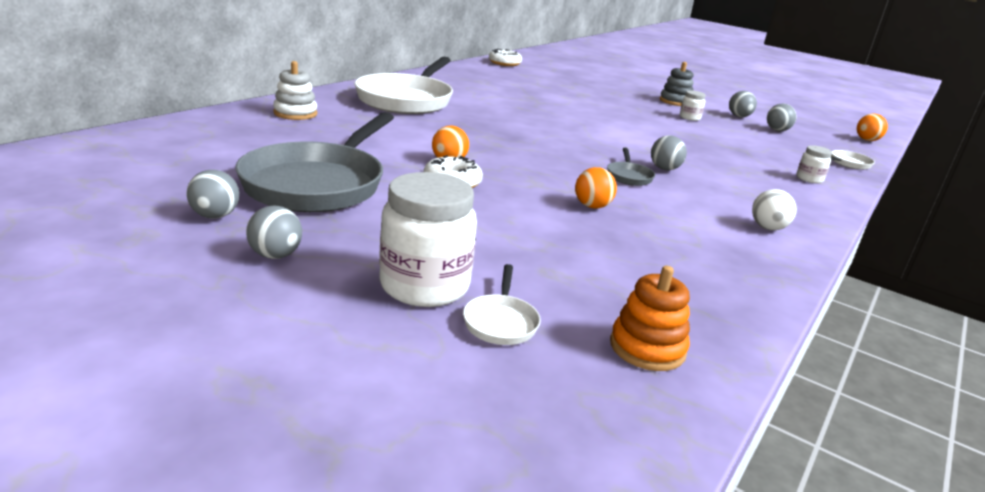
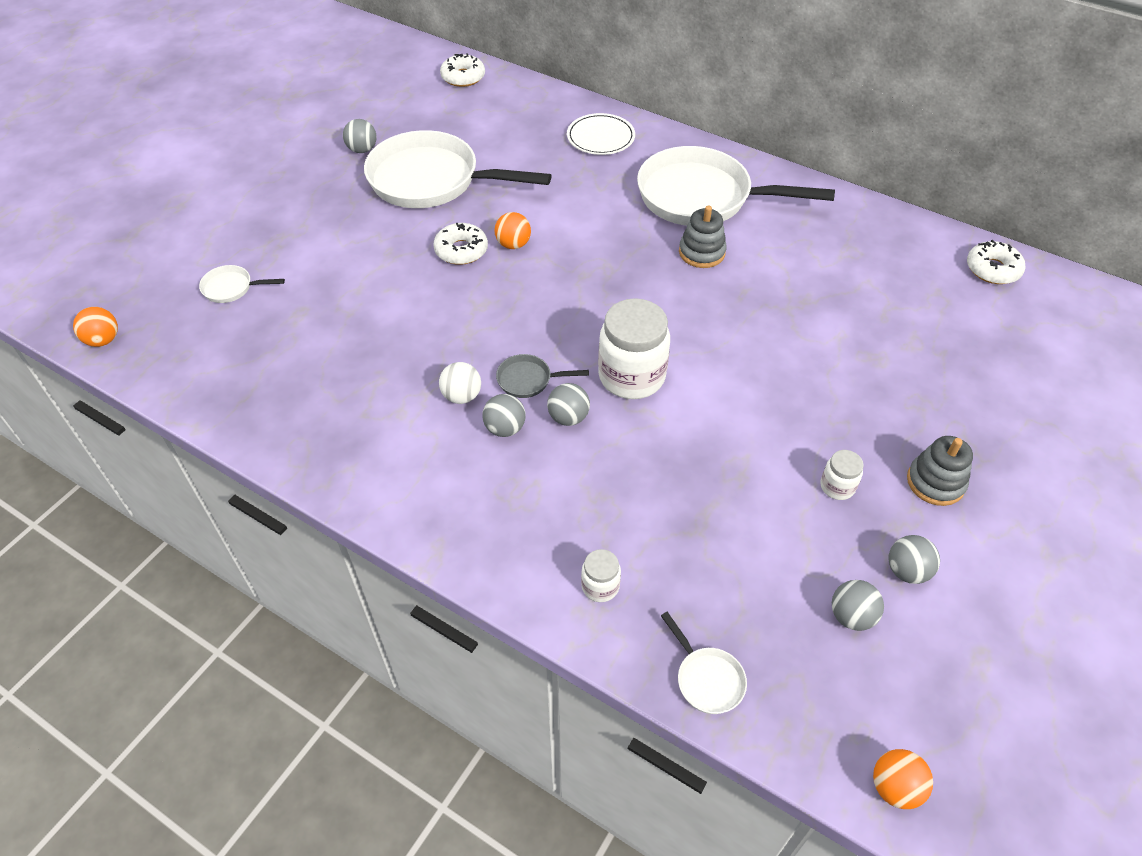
camera: 90 degrees right, 25 degrees up
grey pan [235,112,394,212] -> white pan [364,130,551,208]
grey ball [246,206,302,259] -> grey ball moved to [482,394,526,437]
white stacking toy [273,61,318,120] -> white plate [567,113,635,155]
white jar [379,172,477,307] -> white jar moved to [598,298,670,399]
orange ball [575,167,617,209] -> orange ball moved to [73,307,118,347]
orange stacking toy [610,266,690,371] -> none
white ball [752,189,797,230] -> white ball moved to [439,362,481,404]
none -> white donut [440,53,485,87]
none -> grey stacking toy [679,206,727,268]

